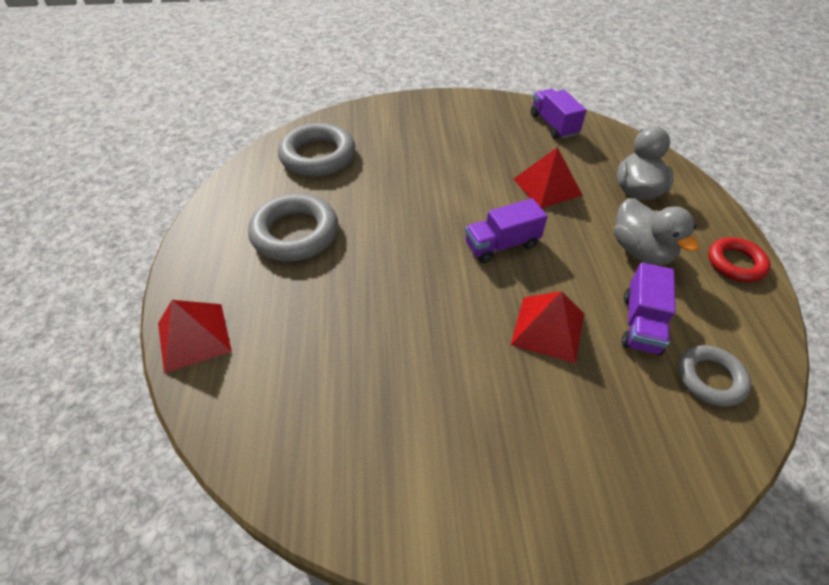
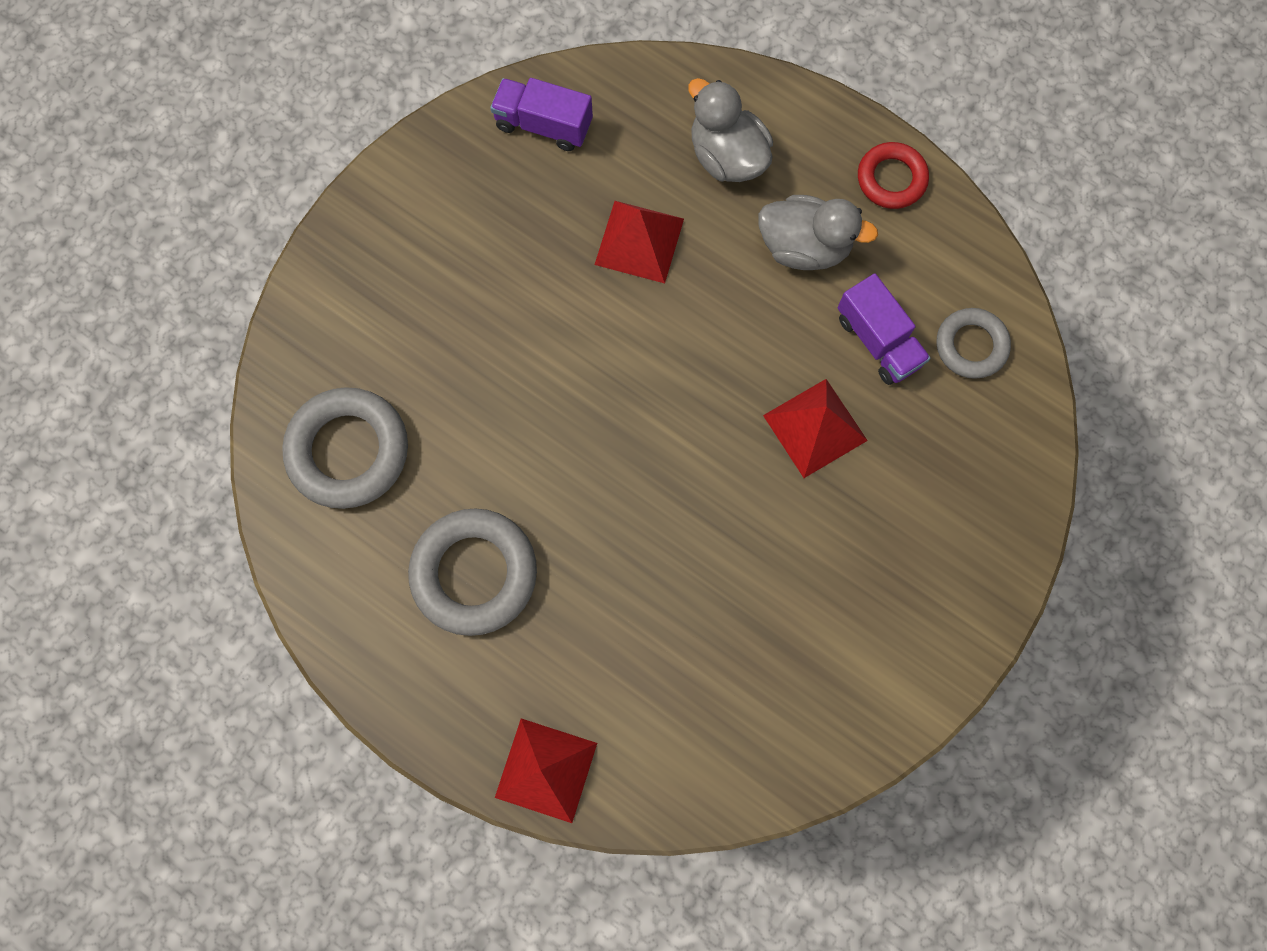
camera: 50 degrees left, 25 degrees up
purple truck [465,198,548,263] -> none

